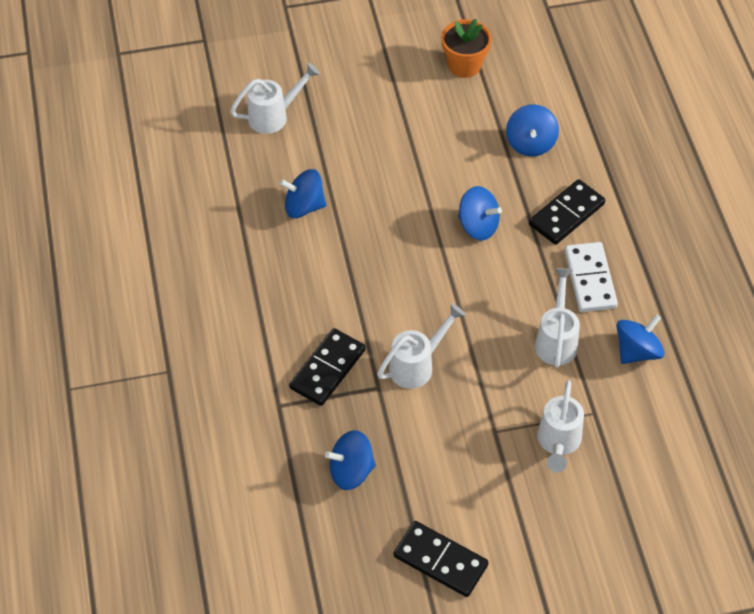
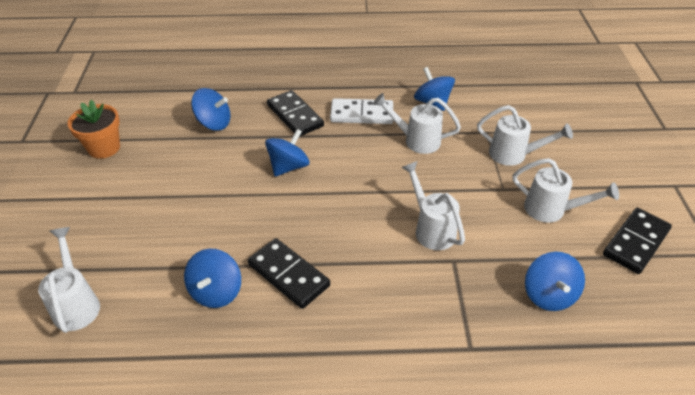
camera: 80 degrees left, 10 degrees down
black domino [289,328,366,406] -> black domino moved to [248,238,330,309]
none -> white watering can [513,158,619,223]

